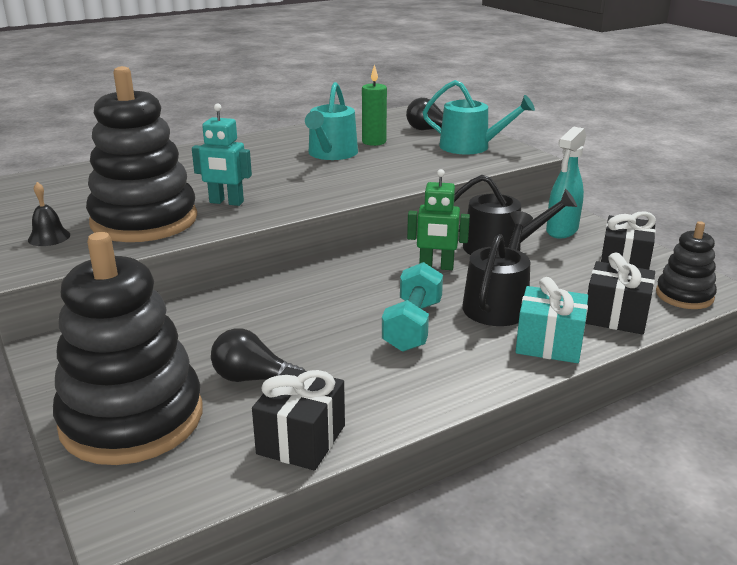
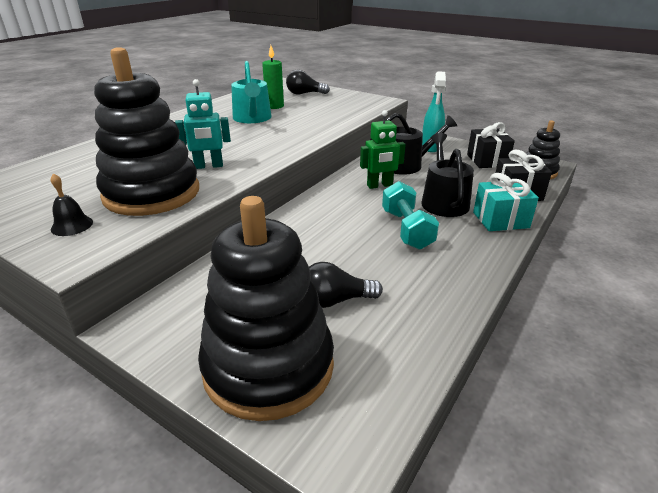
camera: 25 degrees left, 5 degrees up
black gift [252,367,345,471] -> none
turquoise watering can [423,80,535,154] -> none

